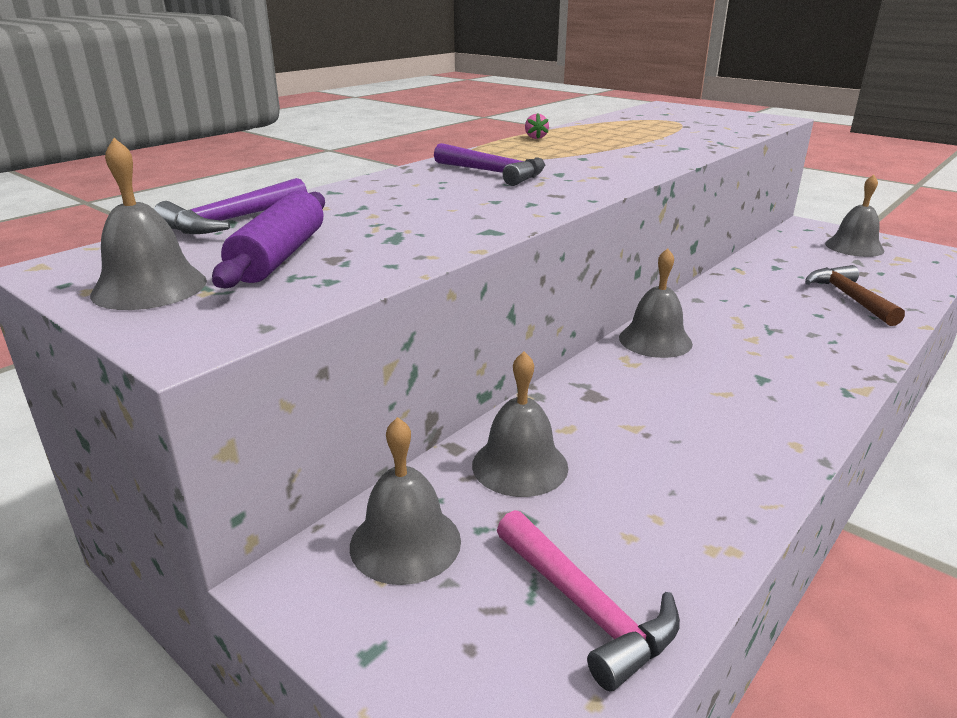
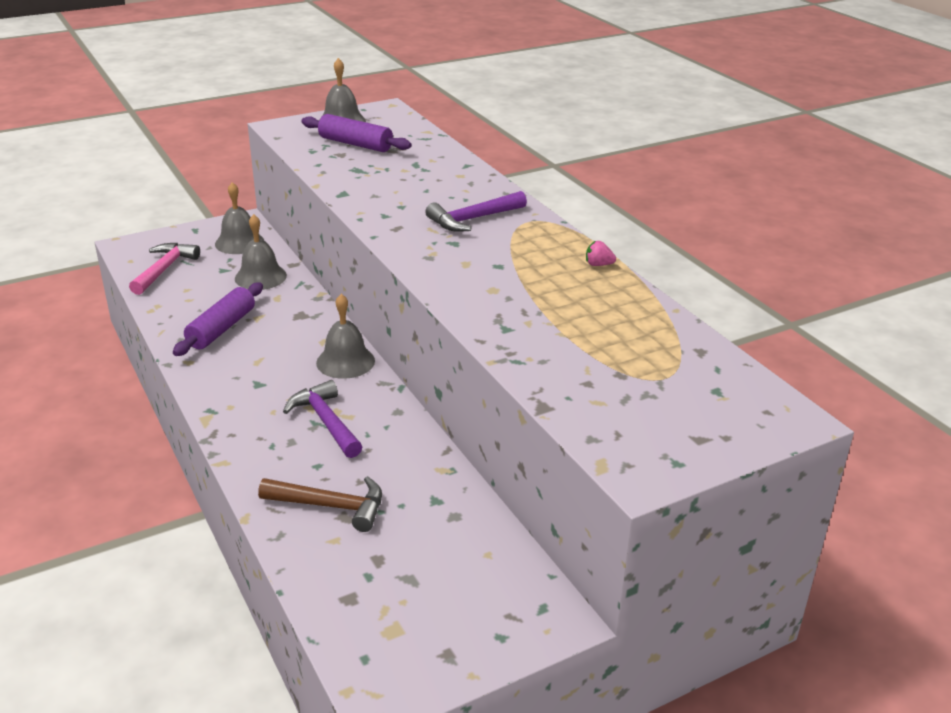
camera: 110 degrees right, 5 degrees up
purple hammer [154,178,307,234] -> purple hammer moved to [283,380,362,458]
pink hammer [497,510,680,691] -> pink hammer turned 120 degrees clockwise [129,243,200,295]
grey bell [825,174,885,257] -> none
none -> purple rolling pin [173,283,263,356]

